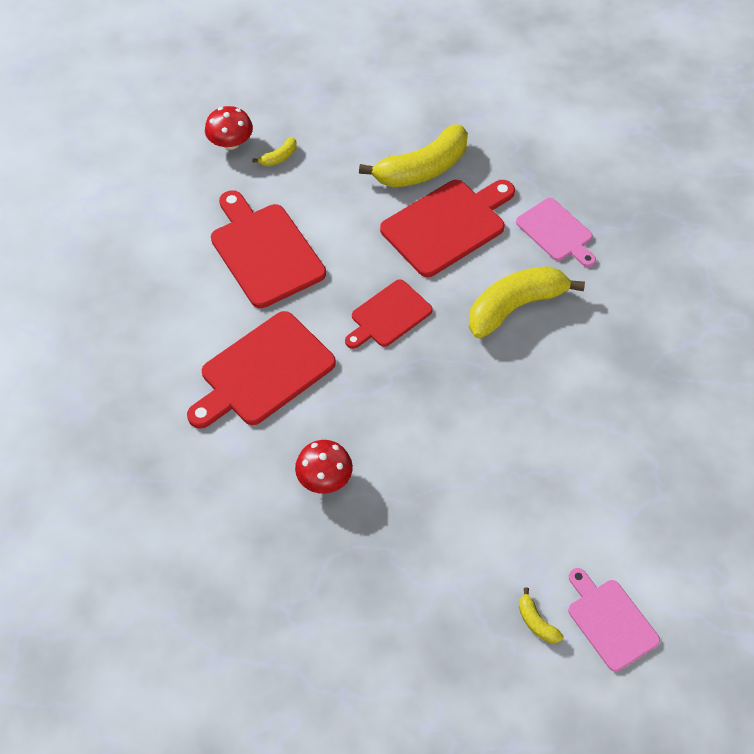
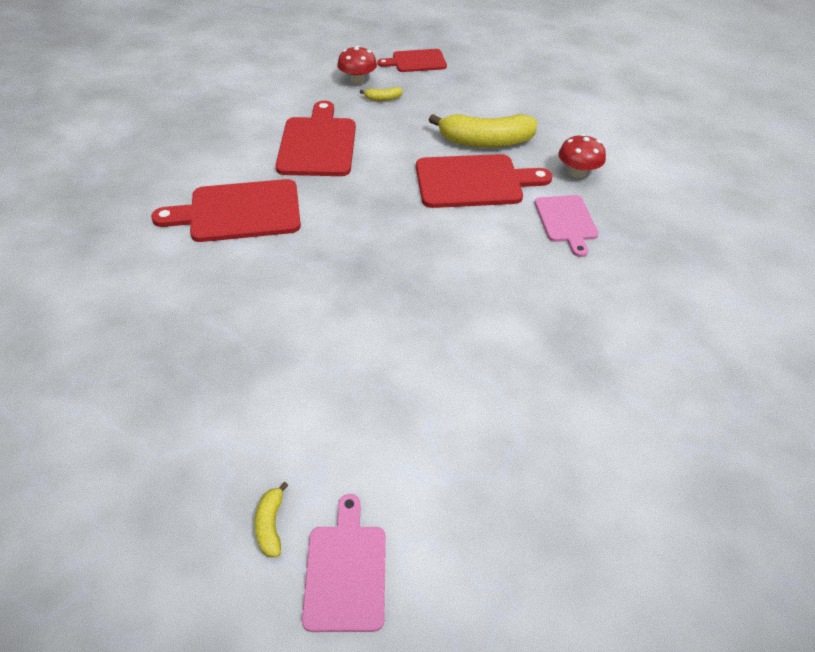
camera: 30 degrees right, 10 degrees down
red mushroom [295,440,353,494] -> red mushroom moved to [558,134,606,178]
red cutting board [345,279,433,349] -> red cutting board moved to [378,49,447,72]
yellow banana [469,266,585,338] -> none

